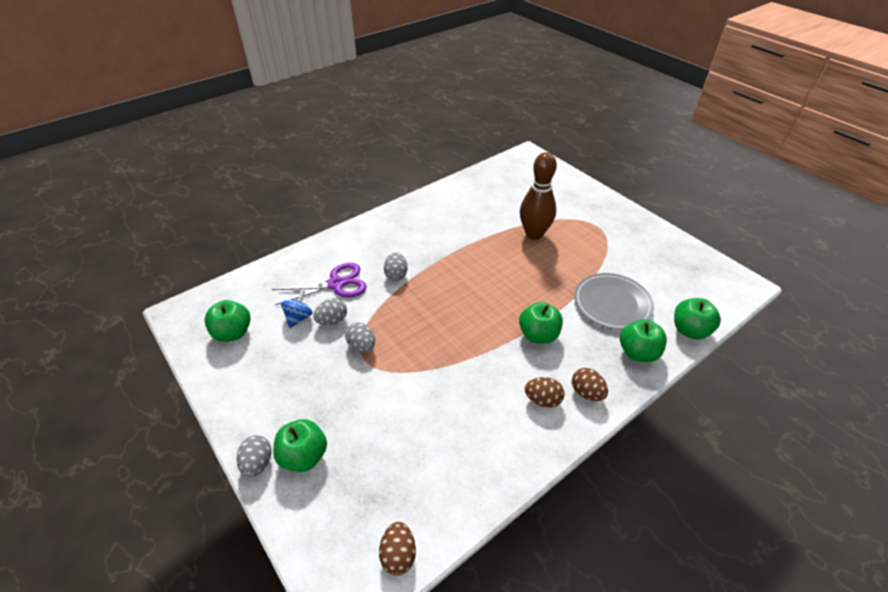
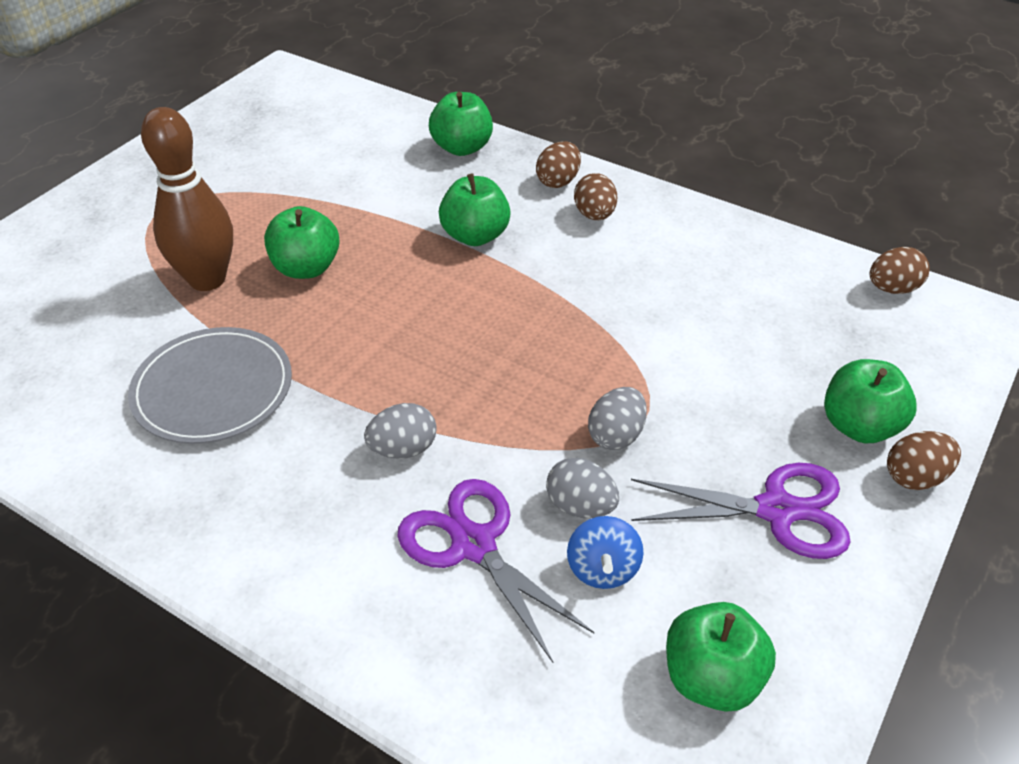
camera: 110 degrees left, 0 degrees up
grey egg [237,435,272,478] -> brown egg [887,431,961,490]
blue spinning top [281,290,313,328] -> blue spinning top turned 90 degrees counterclockwise [567,516,643,589]
grey plate [574,273,654,330] -> grey plate moved to [128,327,292,444]
green apple [674,298,721,340] -> green apple moved to [264,206,340,279]
none -> purple scissors [631,463,851,559]

